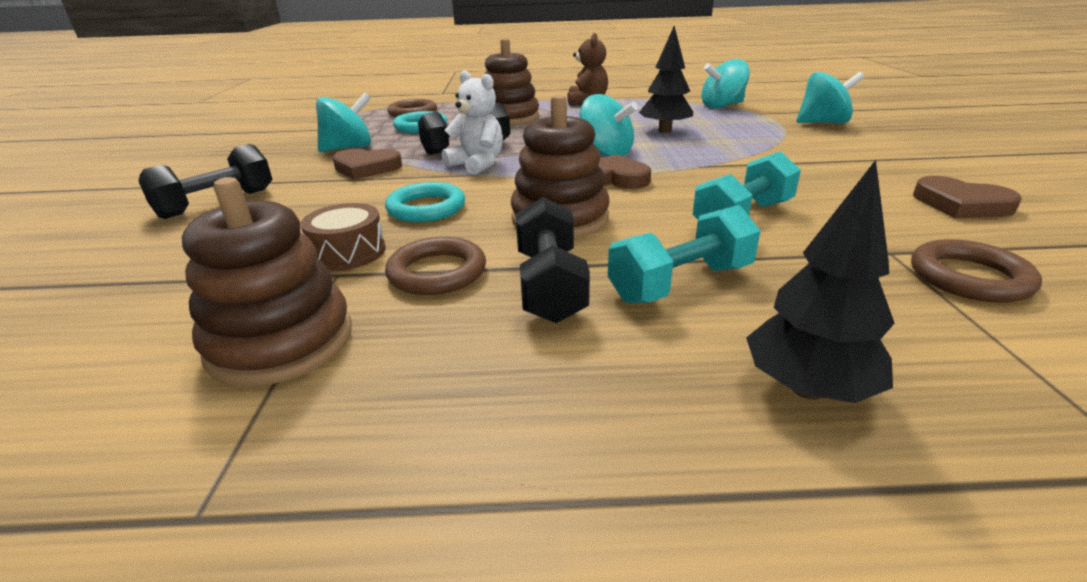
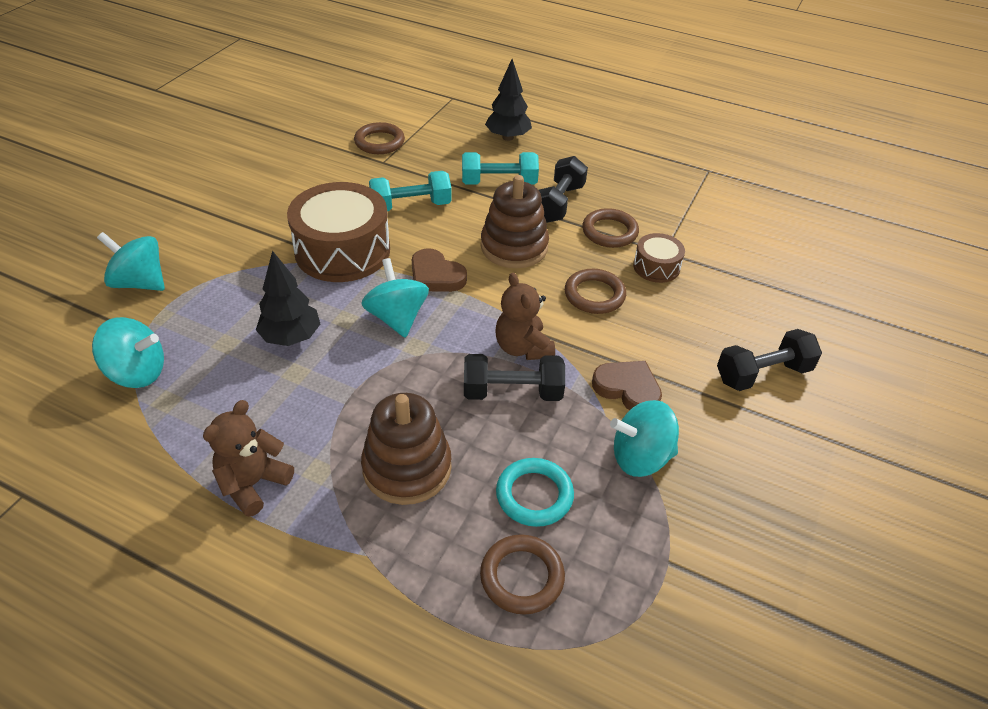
camera: 155 degrees left, 15 degrees up
brown stacking toy [182,177,351,387] -> none
turquoise ring [385,182,465,222] -> brown ring [565,269,626,314]
white teddy bear [442,71,503,175] -> brown teddy bear [495,273,555,360]
brown heart [913,176,1022,219] -> none
none -> brown drum [287,182,390,282]

